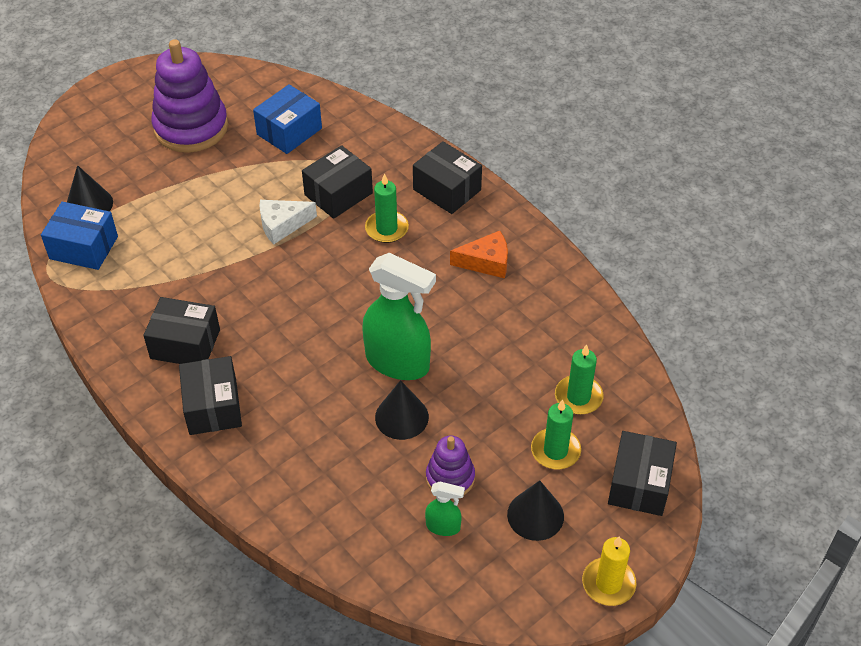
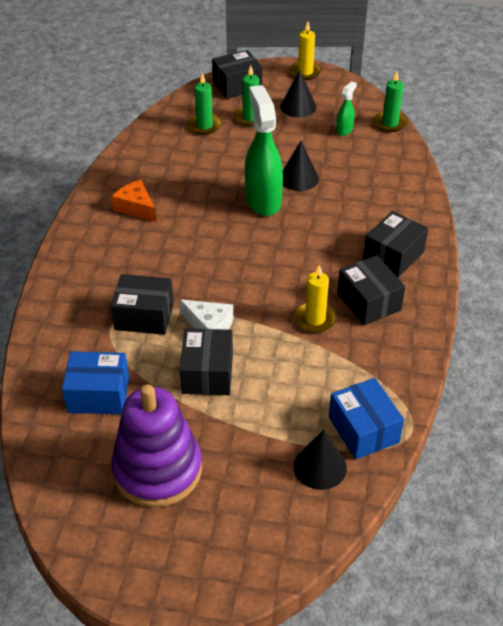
camera: 130 degrees left, 5 degrees down
green candle [365,173,409,243] -> green candle moved to [374,71,408,132]
black box [413,141,482,214] -> black box moved to [180,328,233,395]
green spray bottle [425,481,465,536] -> green spray bottle turned 60 degrees clockwise [336,81,357,136]
purple stacking toy [426,436,475,495] -> none
none -> yellow candle [294,265,337,333]

